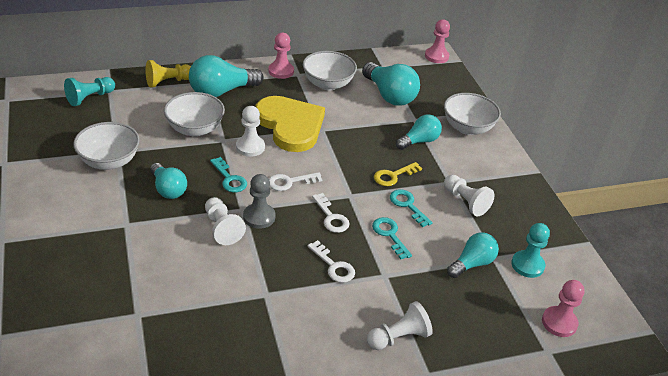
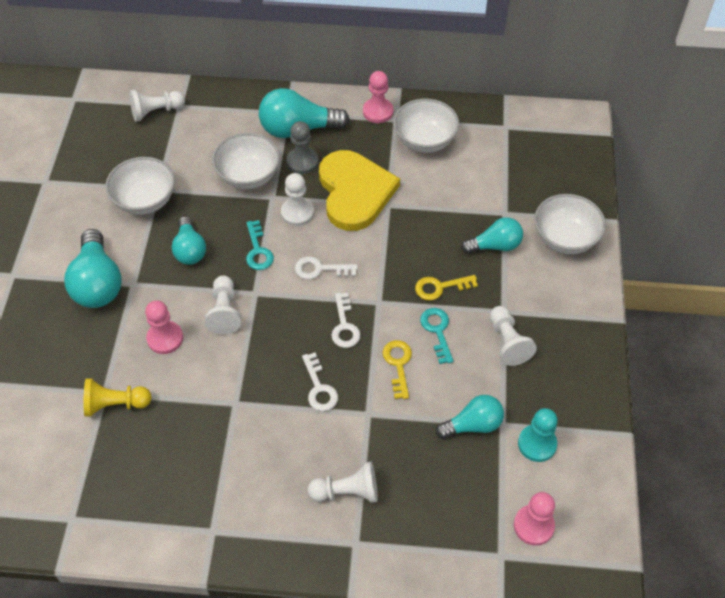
camera: 25 degrees right, 15 degrees up
turquoise pawn [64,77,115,106] -> white pawn [129,90,185,122]
yellow pawn [145,60,191,88] -> yellow pawn moved to [84,378,152,417]
grey pawn [243,174,275,229] -> grey pawn moved to [286,121,318,174]
turquoise light bulb [362,62,420,106] -> turquoise light bulb moved to [64,229,122,308]
turquoise key [372,217,412,259] -> yellow key [382,340,412,399]
pink pawn [425,19,450,63] -> pink pawn moved to [145,301,183,354]

